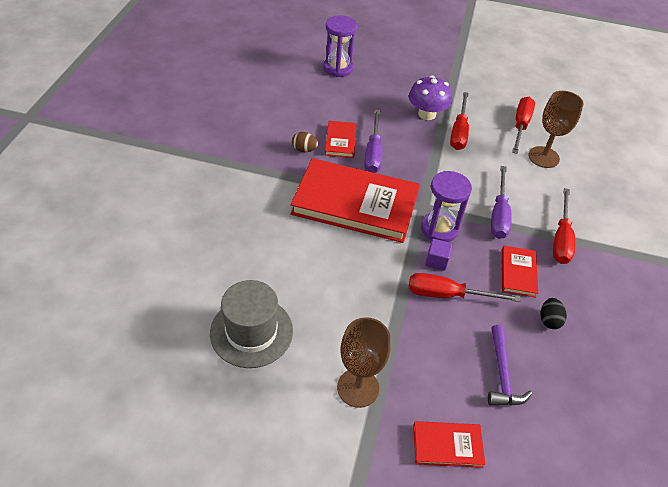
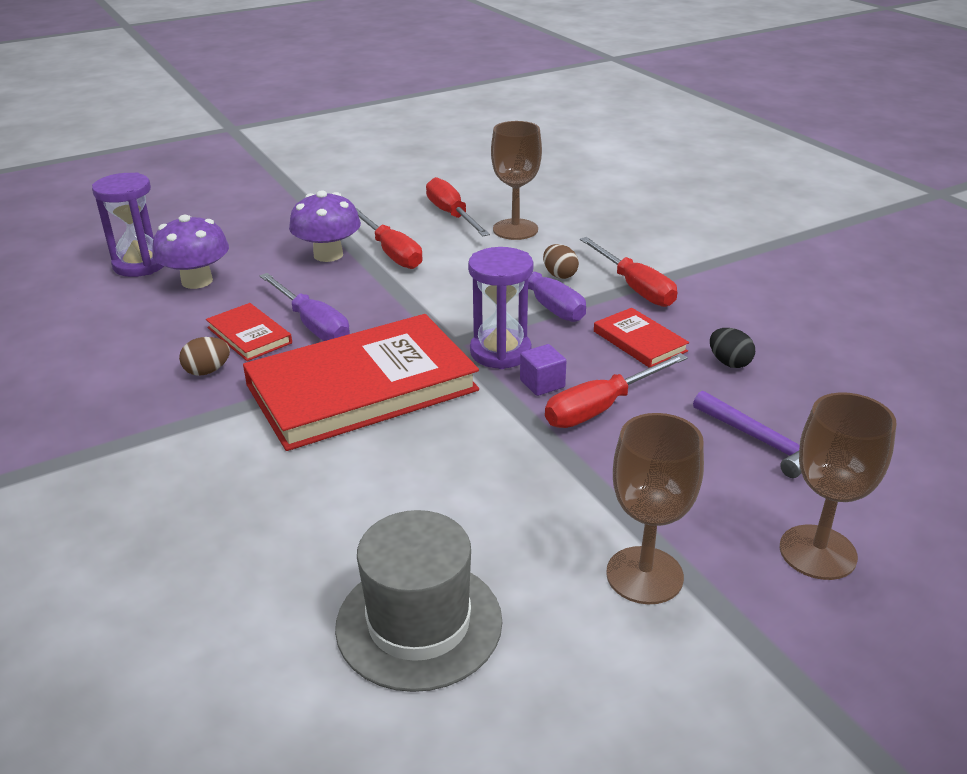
camera: 40 degrees left, 15 degrees down
red book [413,421,485,468] -> brown goblet [780,392,897,580]
none -> purple mushroom [152,215,229,289]
none -> brown egg [543,244,579,279]

